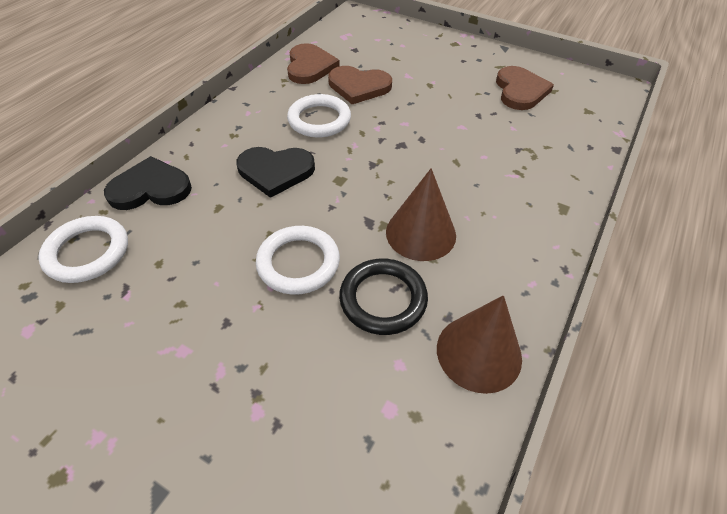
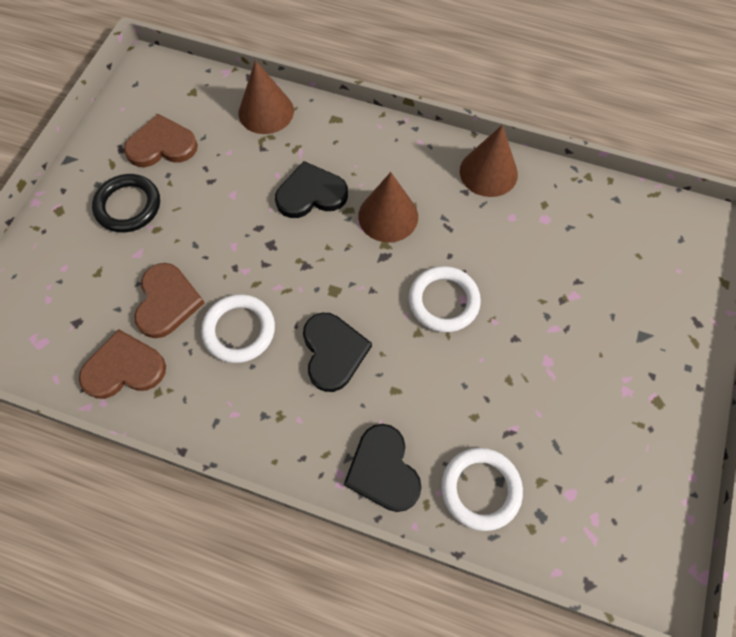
camera: 100 degrees left, 15 degrees up
black ring [339,258,428,335] -> black ring moved to [92,174,160,233]
none -> brown cone [239,60,294,134]
none -> black heart [275,161,348,218]

